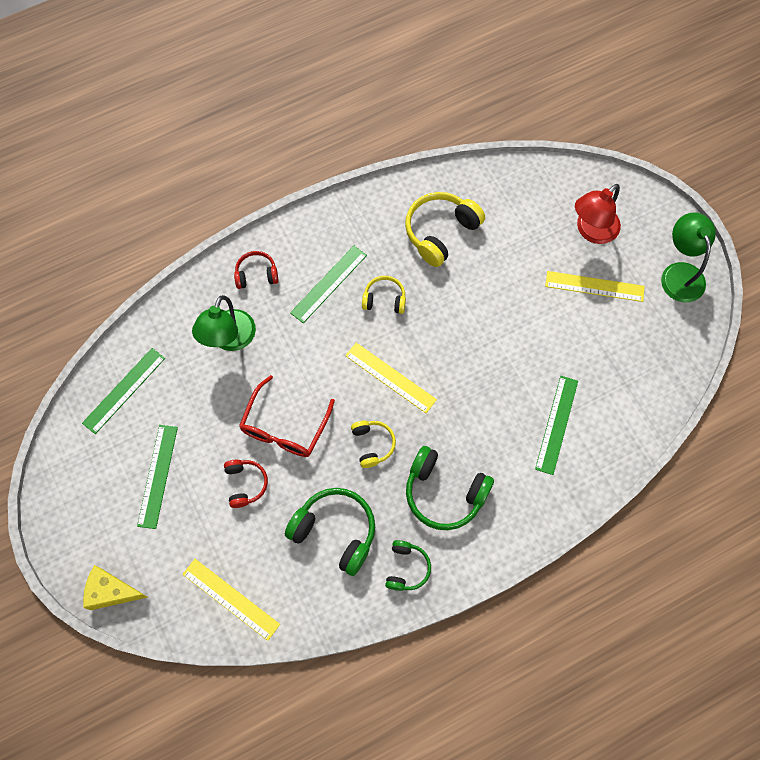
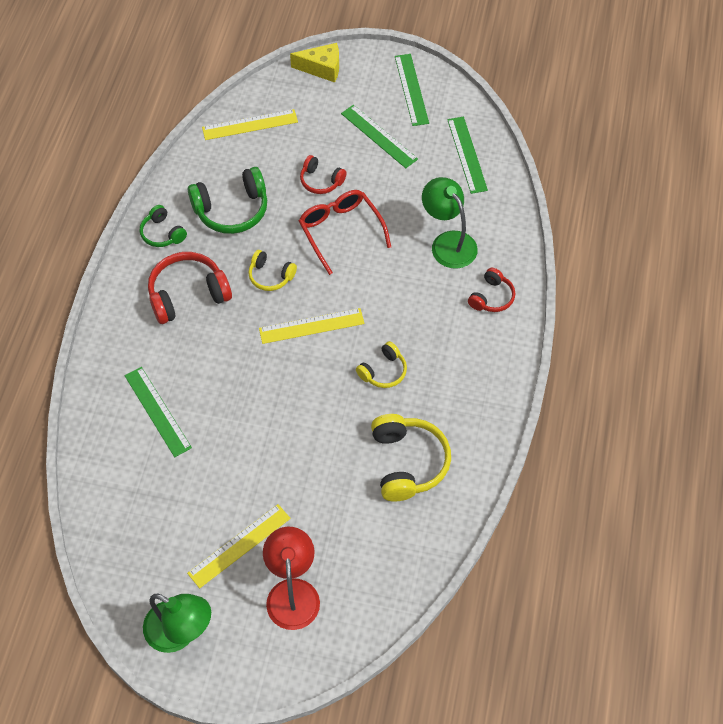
camera: 130 degrees right, 10 degrees down
yellow cheese [83,565,148,610] -> yellow cheese turned 45 degrees clockwise [290,43,339,83]
green ruler [290,246,367,323] -> green ruler moved to [395,54,429,126]
green headphones [406,446,494,530] -> red headphones [148,252,232,324]

